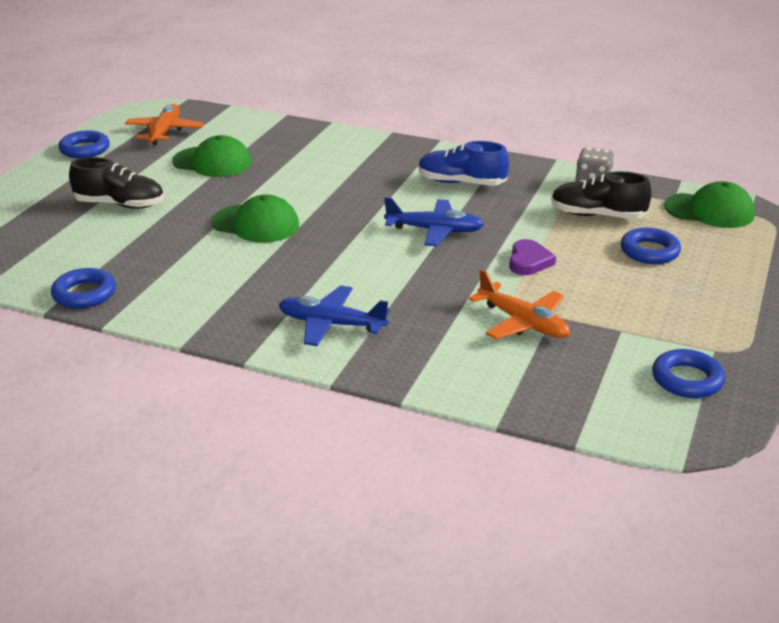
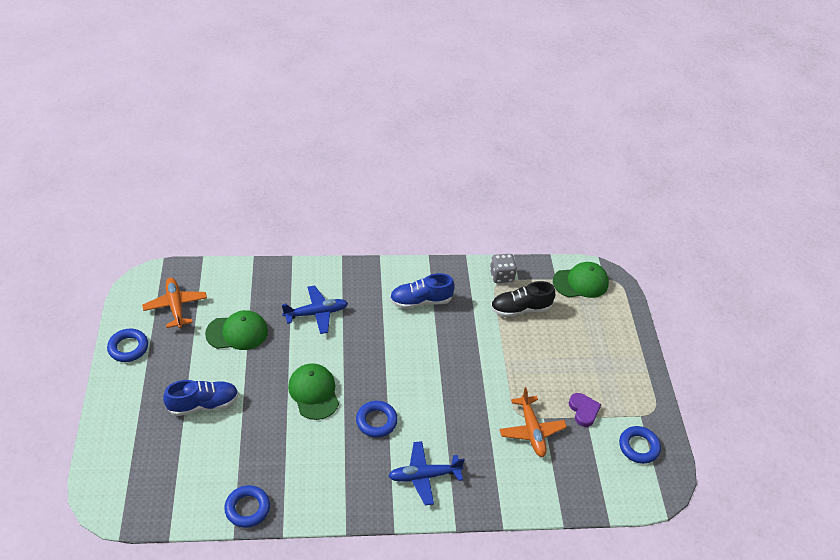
camera: 30 degrees left, 15 degrees up
black shoe [69,157,164,209] -> blue shoe [163,380,239,416]
green cap [212,194,299,243] -> green cap turned 105 degrees counterclockwise [288,363,339,420]
blue plane [384,197,484,246] -> blue plane moved to [282,285,348,334]
orange plane [469,269,570,339] -> orange plane turned 60 degrees clockwise [499,387,567,457]
purple heart [509,239,556,275] -> purple heart moved to [569,393,601,427]
blue ring [621,228,681,264] -> blue ring moved to [356,401,398,438]

